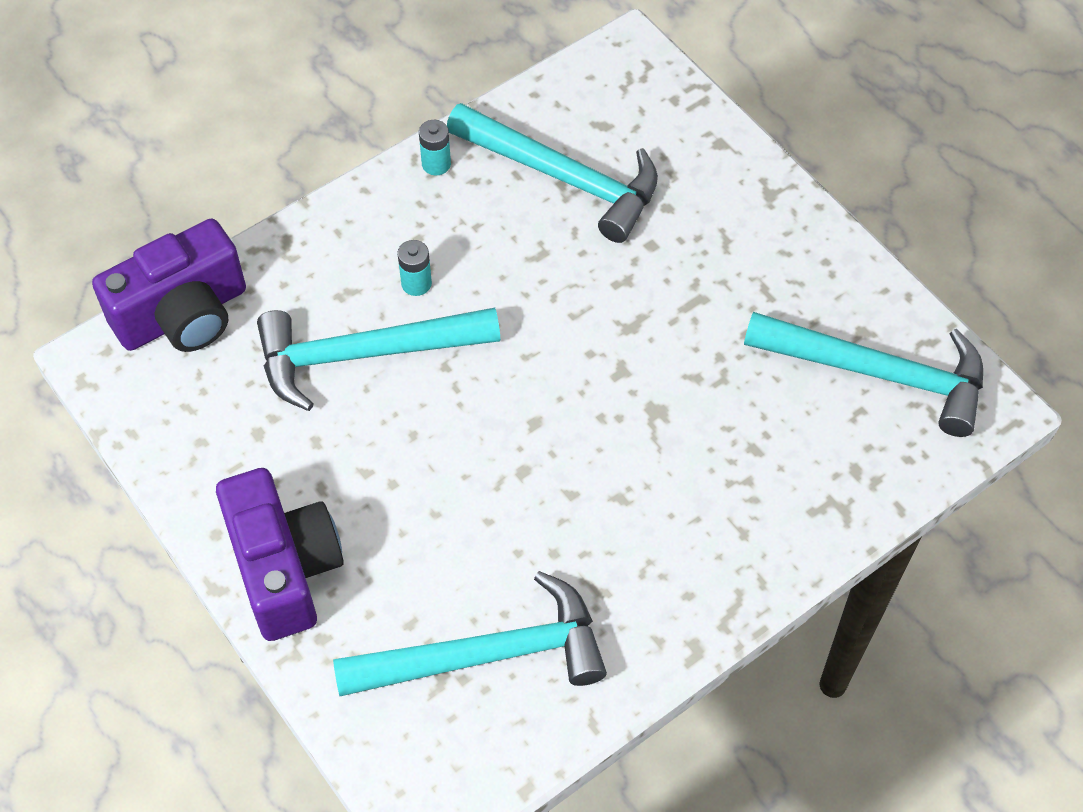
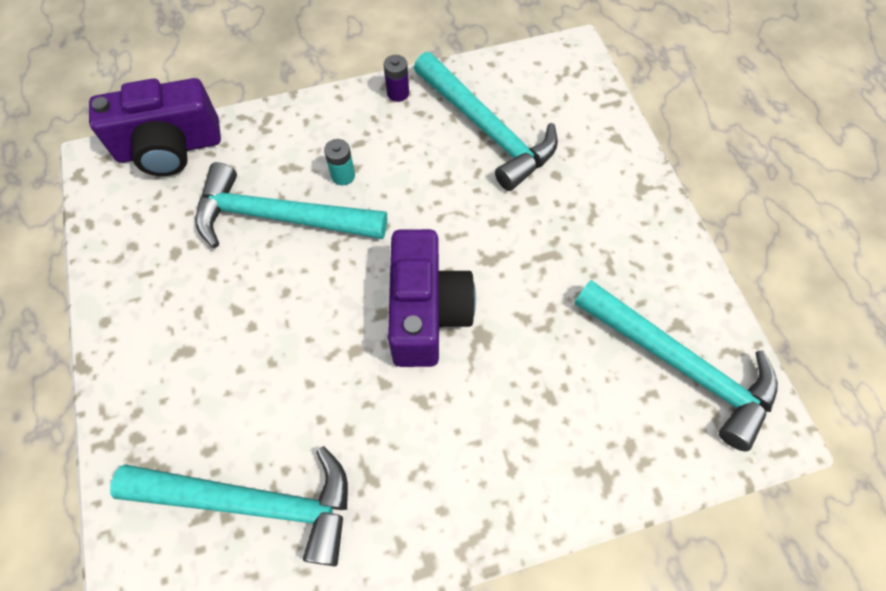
camera: 20 degrees right, 5 degrees up
purple camera [216,468,344,641] -> purple camera moved to [388,229,476,367]
turquoise battery [419,120,451,175] -> purple battery [384,55,409,102]

